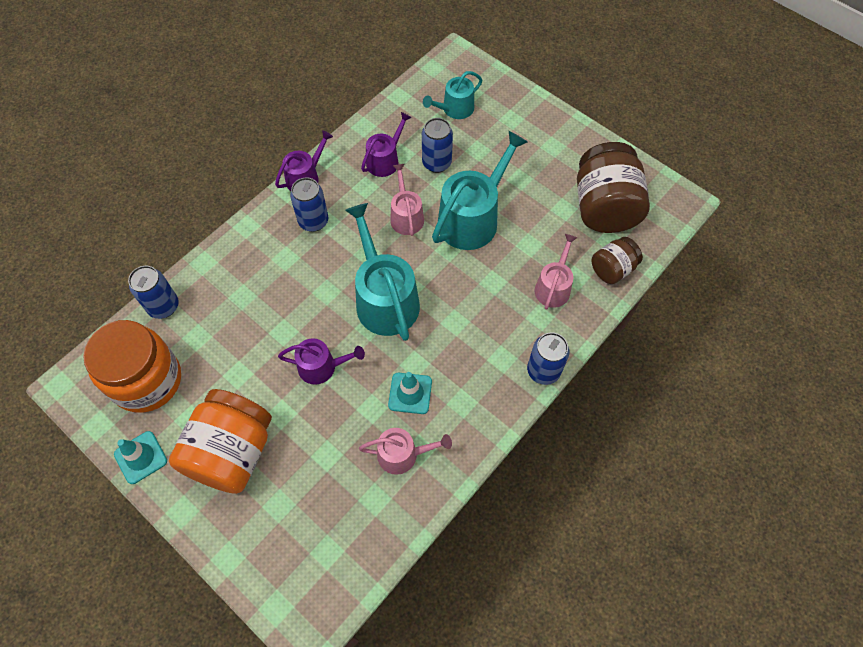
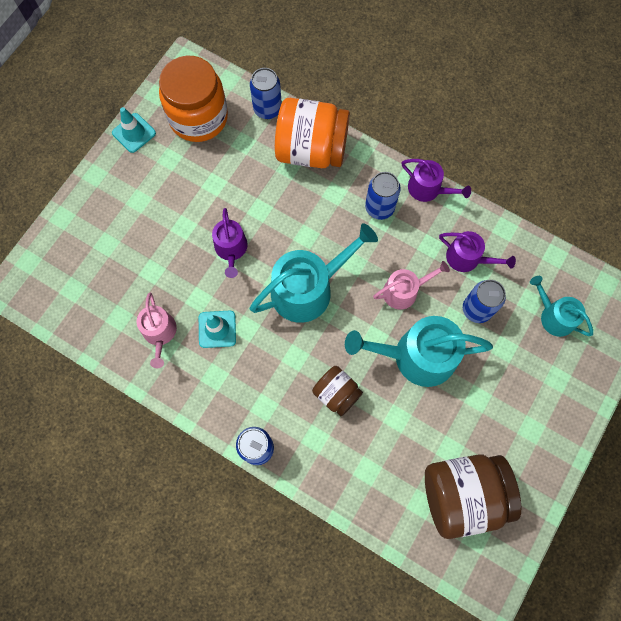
camera: 80 degrees right, 10 degrees up
orange jar [169,389,272,494] -> orange jar moved to [275,98,350,168]
turquoise watering can [432,131,528,250] -> turquoise watering can turned 150 degrees clockwise [345,316,493,387]
pink watering can [535,234,577,310] -> none
brown jar [592,237,643,284] -> brown jar moved to [312,366,363,416]

